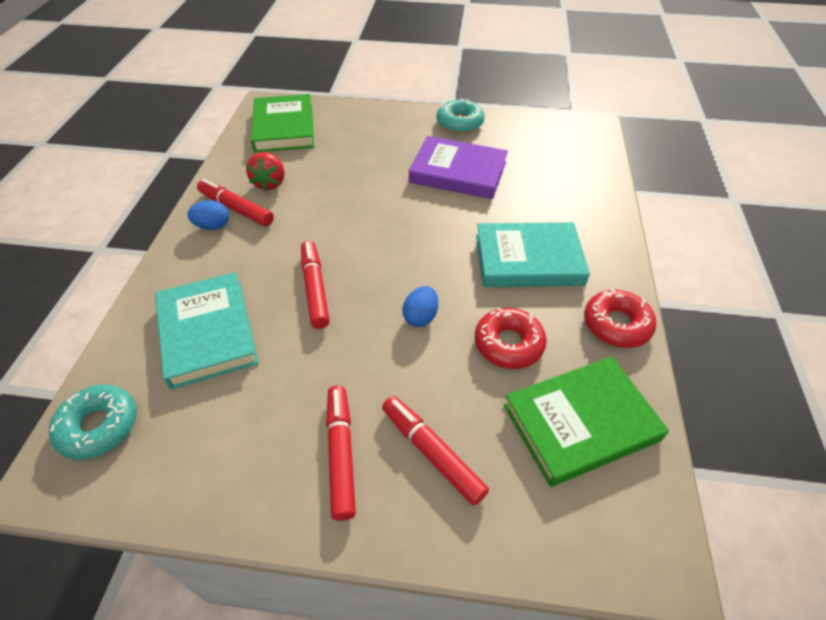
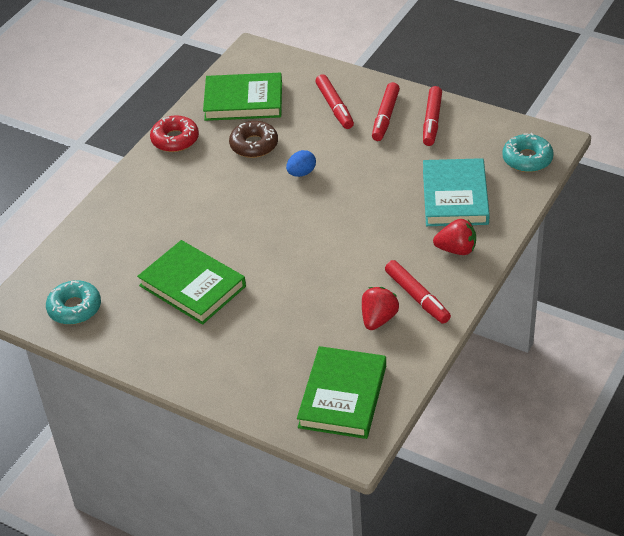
camera: 155 degrees left, 5 degrees down
blue egg [187,200,229,230] -> none
red marker [301,241,330,329] -> red marker moved to [423,86,442,146]
purple book [409,136,508,199] -> green book [137,240,246,325]
turquoise donut [436,99,485,133] -> turquoise donut moved to [46,280,101,325]
red donut [475,308,547,369] -> brown donut [229,121,278,158]
turquoise book [476,222,590,287] -> none
none -> red strawberry [433,219,476,255]

